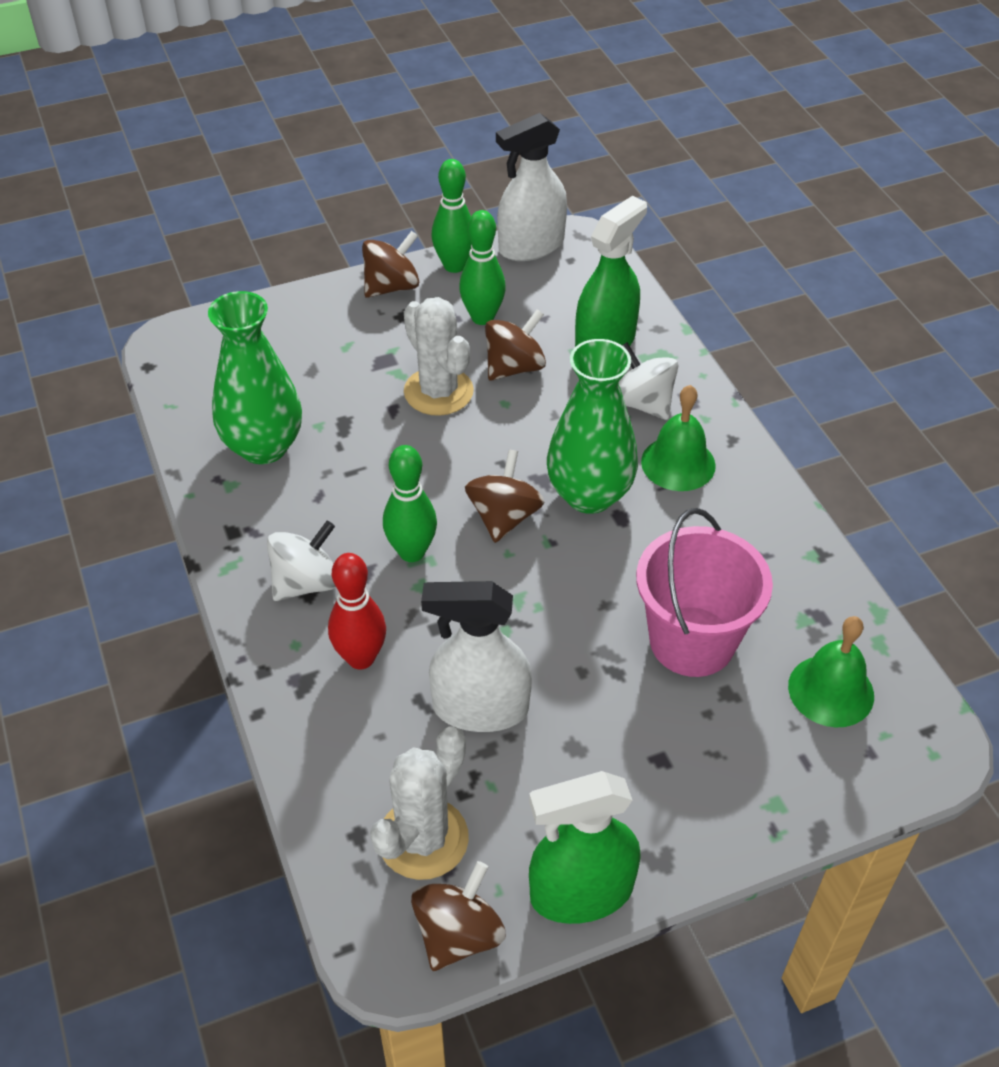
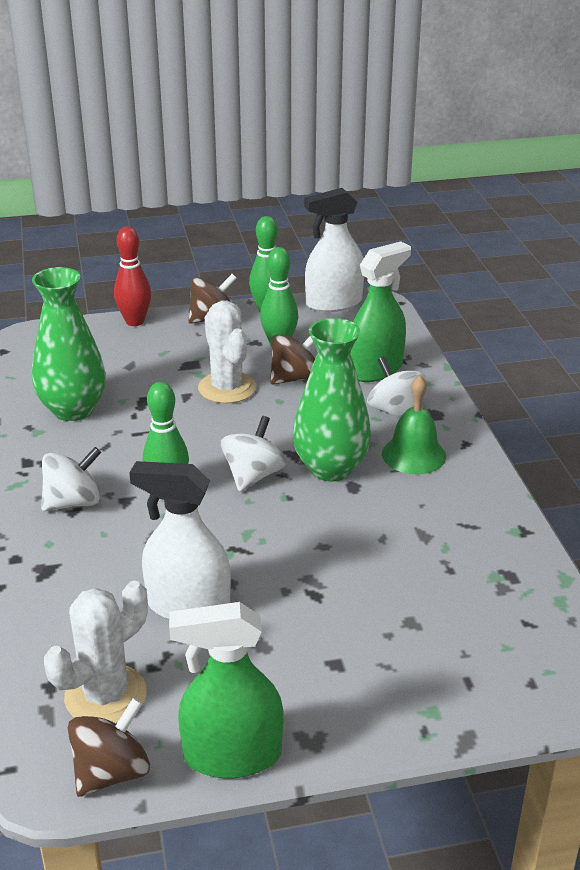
camera: 10 degrees right, 15 degrees down
red bowling pin [328,553,386,669] -> red bowling pin moved to [114,227,151,326]
brown spinning top [465,449,544,543] -> white spinning top [221,416,286,492]
pink bucket [636,508,773,677] -> none
green bell [788,616,874,727] -> none

